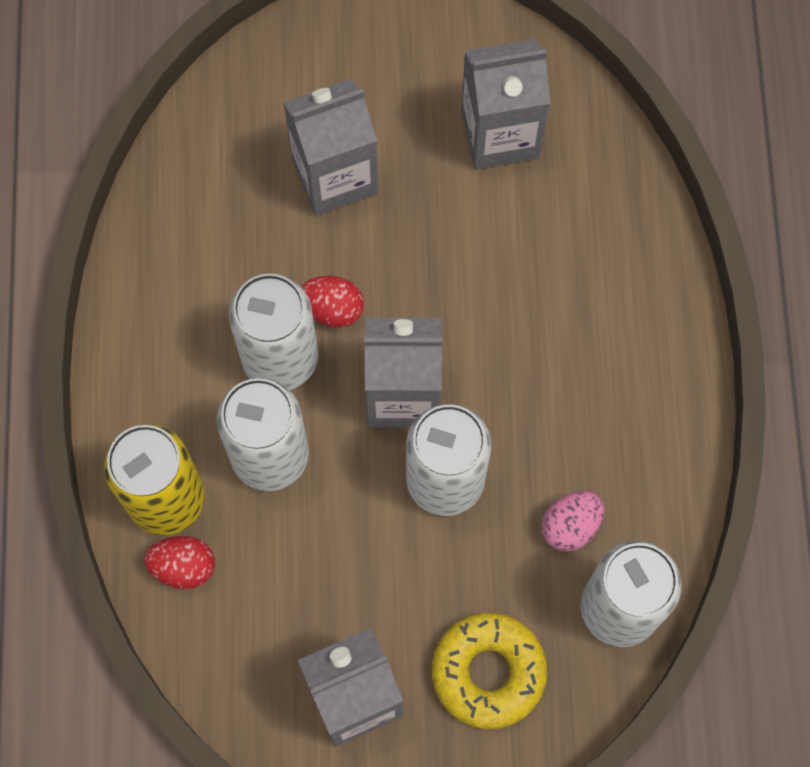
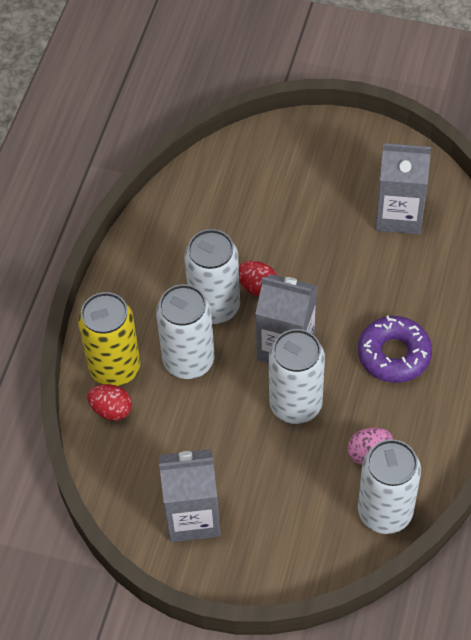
camera: 20 degrees right, 15 degrees down
grey carton [283,79,378,216] -> none
yellow donut [432,613,547,729] -> none
none -> purple donut [358,315,432,383]

